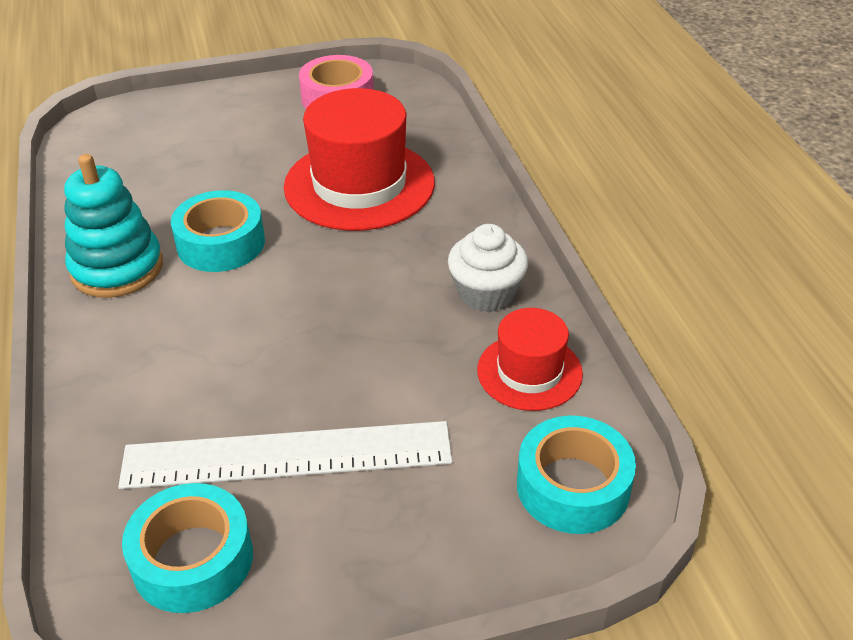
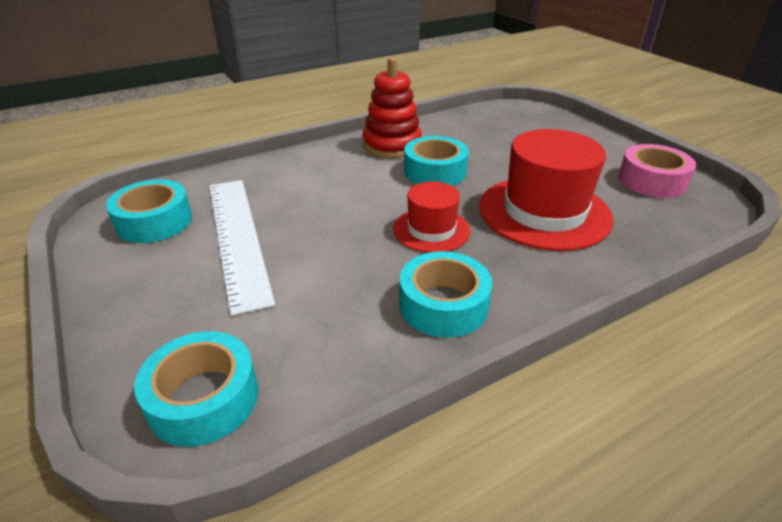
camera: 75 degrees right, 5 degrees down
turquoise stacking toy [64,154,163,298] -> red stacking toy [363,57,422,158]
white cupcake [448,224,528,312] -> turquoise tape [399,251,492,338]
red hat [477,308,583,411] -> red hat moved to [393,181,470,253]

